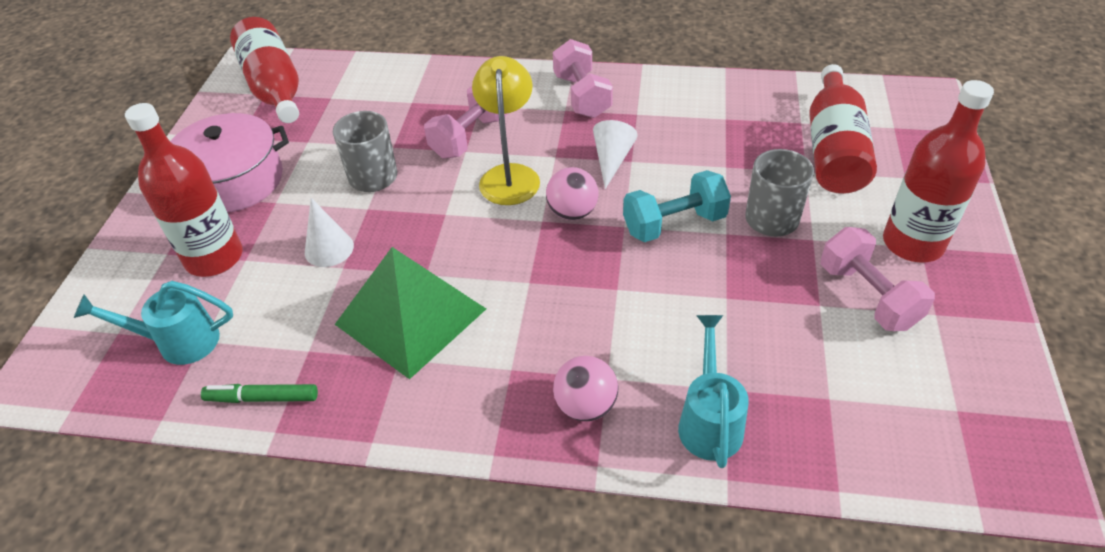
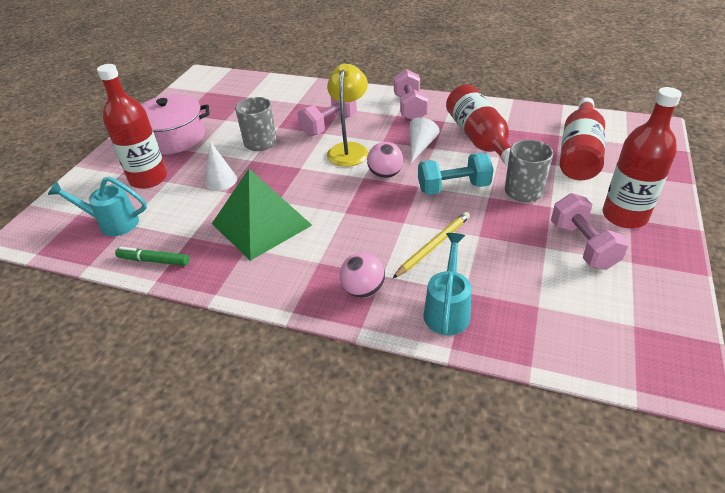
camera: 10 degrees right, 5 degrees down
red bottle [230,17,299,123] -> red bottle moved to [446,84,511,166]
none -> yellow pencil [393,212,470,278]

